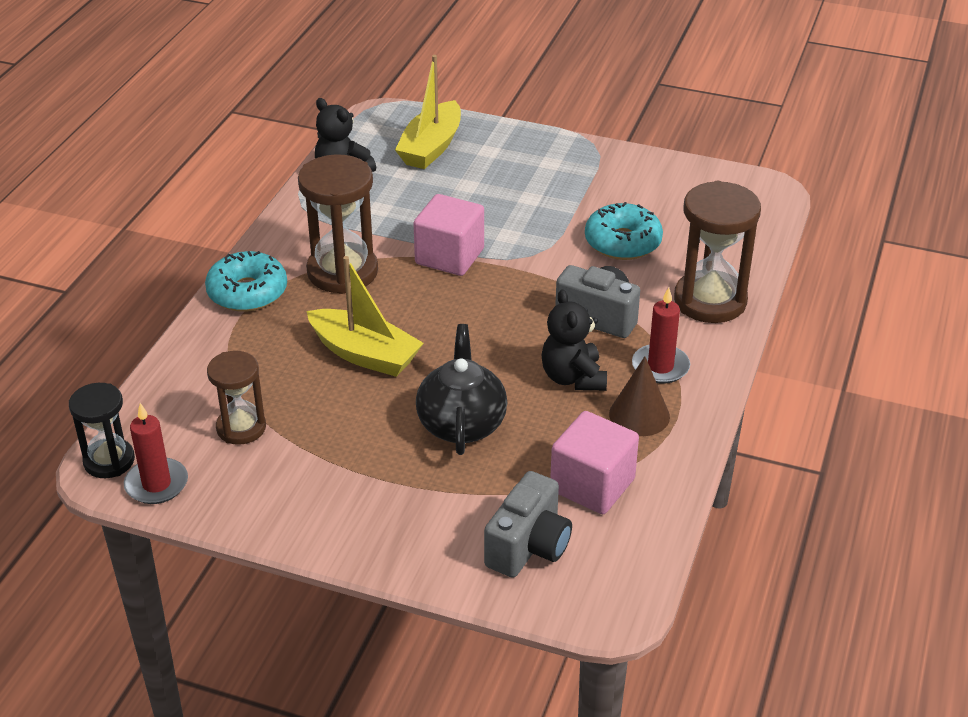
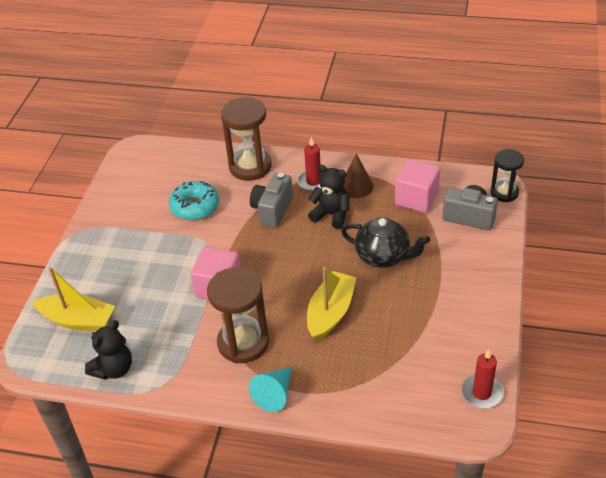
camera: 95 degrees left, 5 degrees up
black hourglass [69,383,135,478] -> black hourglass moved to [491,149,524,202]
turquoise donut [205,251,287,312] -> turquoise cone [249,367,292,412]
brown hourglass [207,351,266,445] -> none
black teapot [416,324,507,455] -> black teapot turned 150 degrees counterclockwise [341,217,430,268]
black teddy bear [541,289,607,391] -> black teddy bear turned 135 degrees counterclockwise [308,165,350,229]

